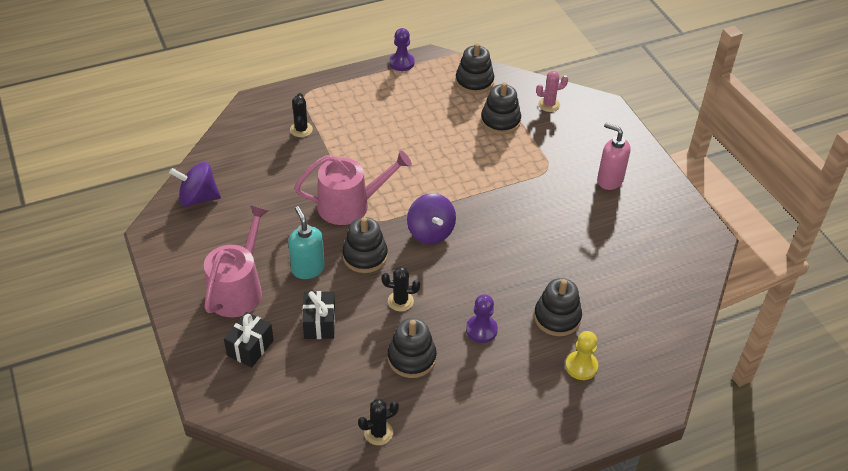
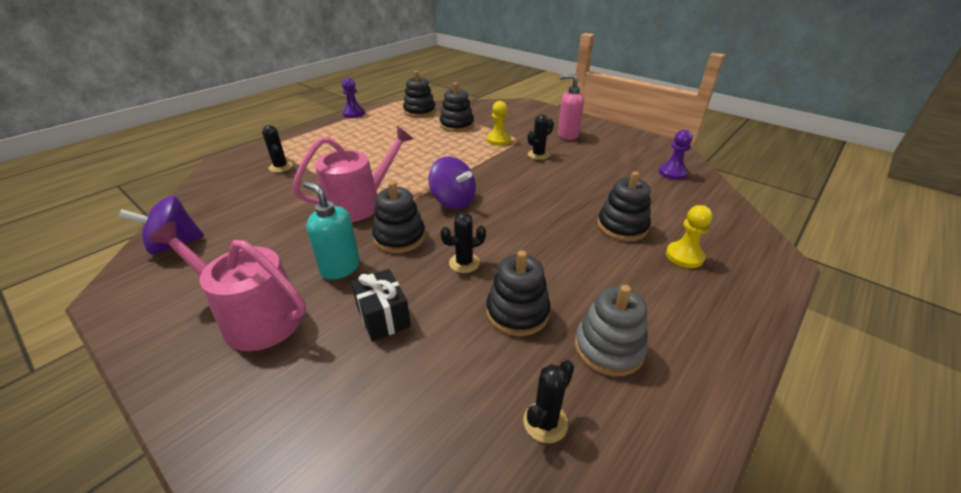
camera: 25 degrees left, 10 degrees down
pink watering can [204,205,269,317] -> pink watering can turned 60 degrees counterclockwise [149,221,306,351]
black gift [224,312,274,368] -> none
purple pawn [466,294,498,343] -> purple pawn moved to [658,130,693,180]
pink cactus [536,71,568,112] -> none
none -> yellow pawn [487,101,511,146]
none -> black cactus [528,114,554,160]
none -> grey stacking toy [575,285,648,377]

